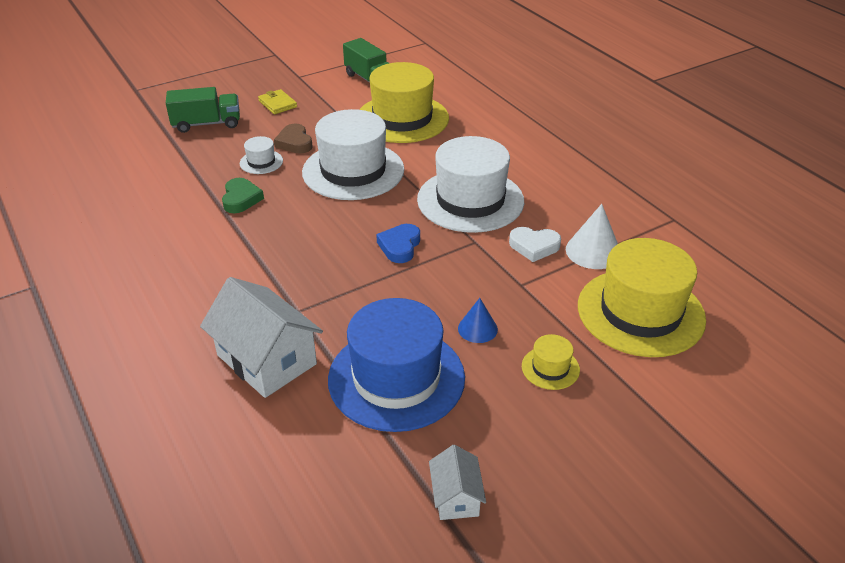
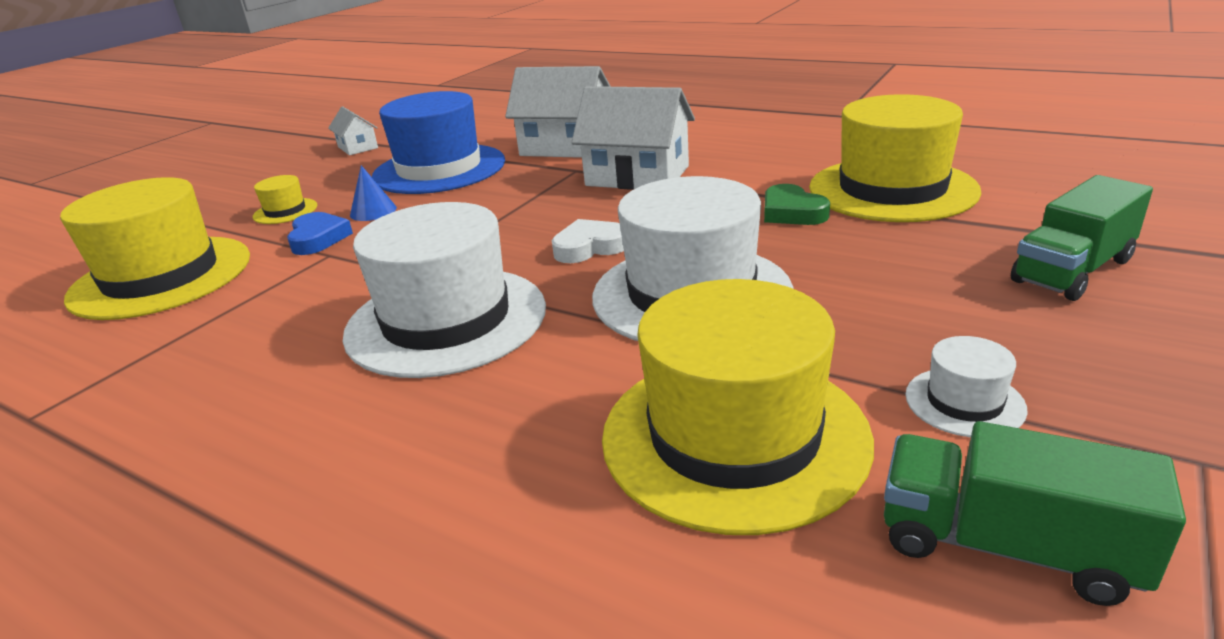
camera: 155 degrees right, 10 degrees down
white hat [240,136,283,174] -> white hat moved to [905,336,1028,437]
yellow wallet [258,89,297,114] -> none
brown heart [274,124,313,153] -> none
blue heart [376,224,420,263] -> blue heart moved to [287,212,353,255]
white heart [509,227,561,262] -> white heart moved to [552,219,624,263]
white cone [566,204,618,269] -> none
none -> white house [571,86,695,190]
none -> yellow hat [809,94,981,222]

